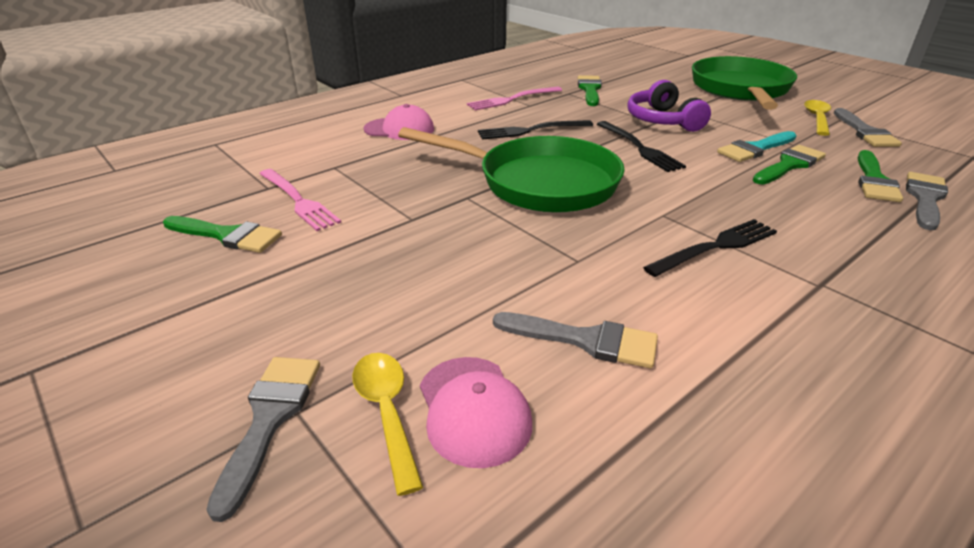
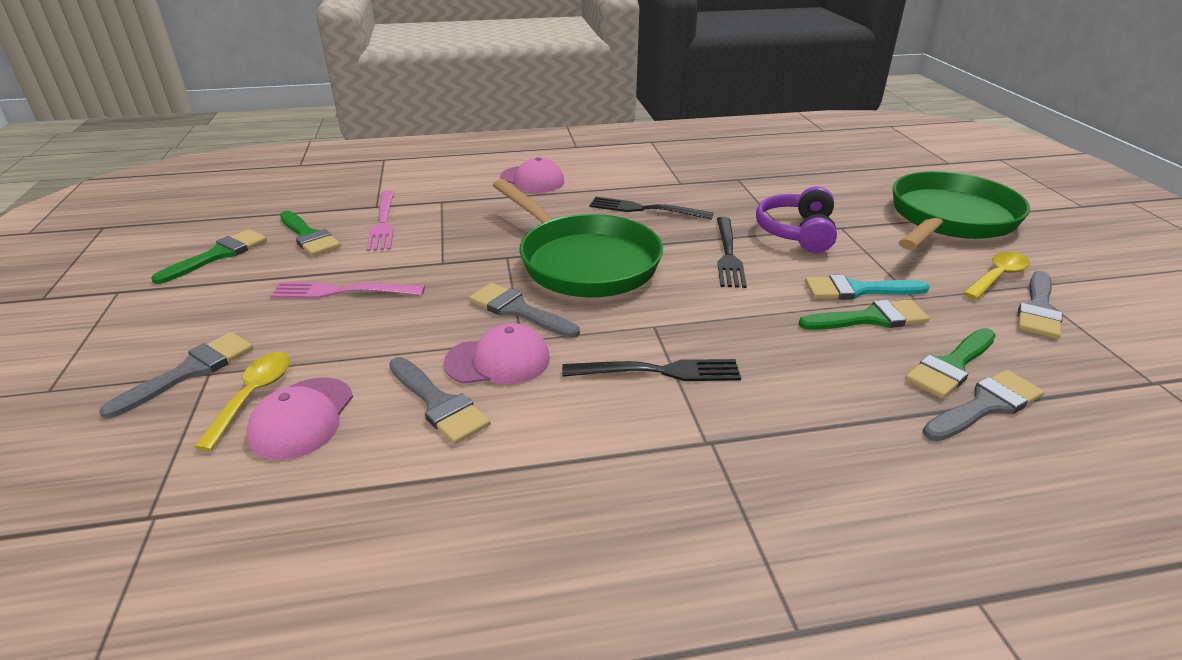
camera: 30 degrees right, 0 degrees up
pink fork [467,87,562,110] -> pink fork moved to [270,282,425,299]
green brush [578,75,602,106] -> green brush moved to [151,229,267,284]
none -> pink cap [443,323,550,384]
none -> grey brush [469,283,580,338]

